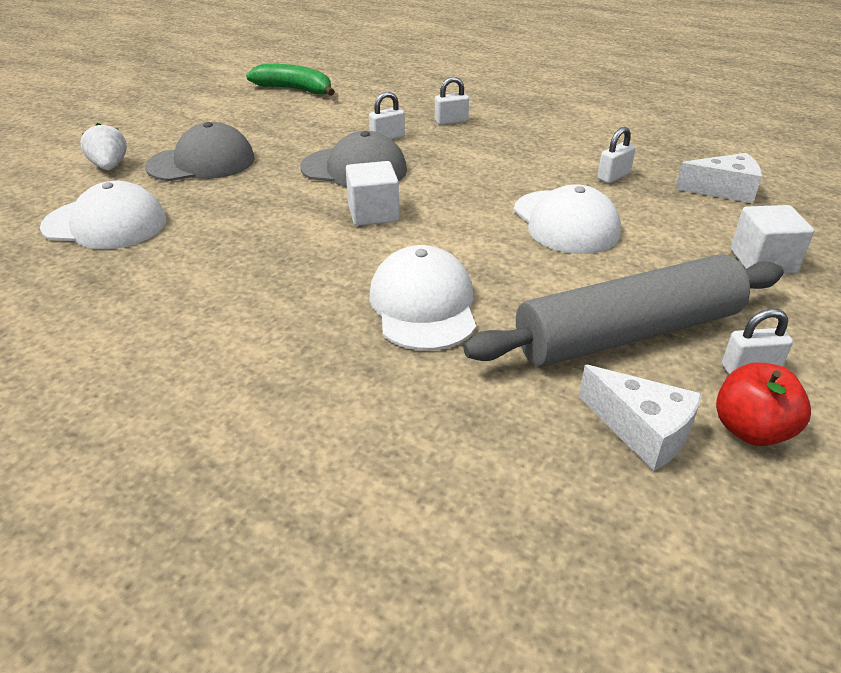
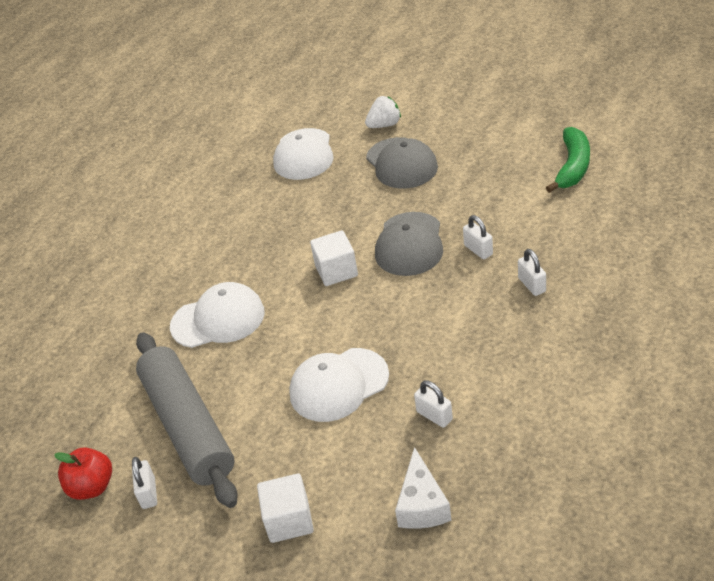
camera: 90 degrees right, 5 degrees up
white cheese [579,365,702,471] -> none

